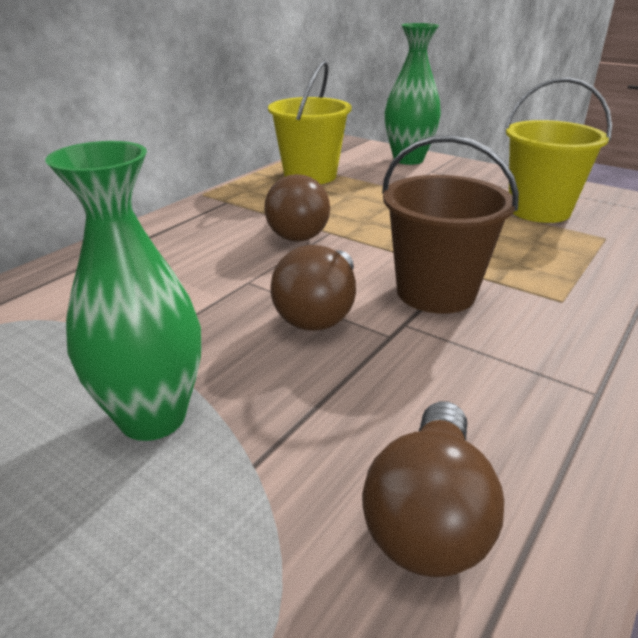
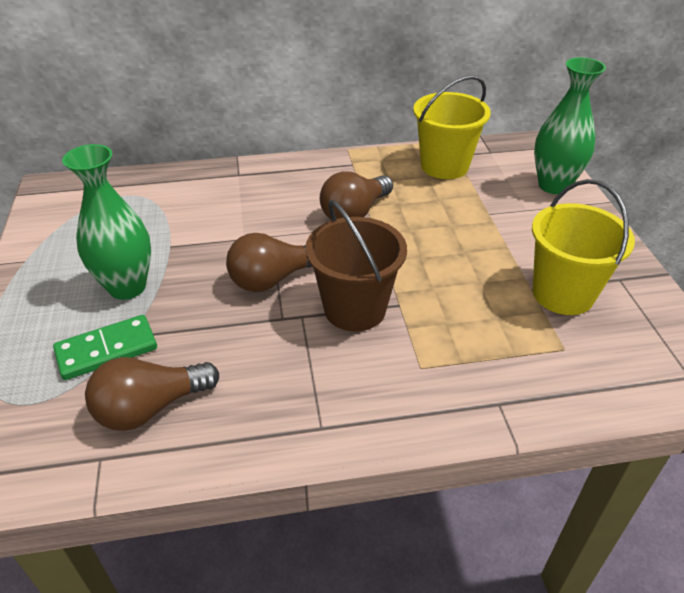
camera: 45 degrees right, 10 degrees up
none -> green domino [53,315,157,380]

